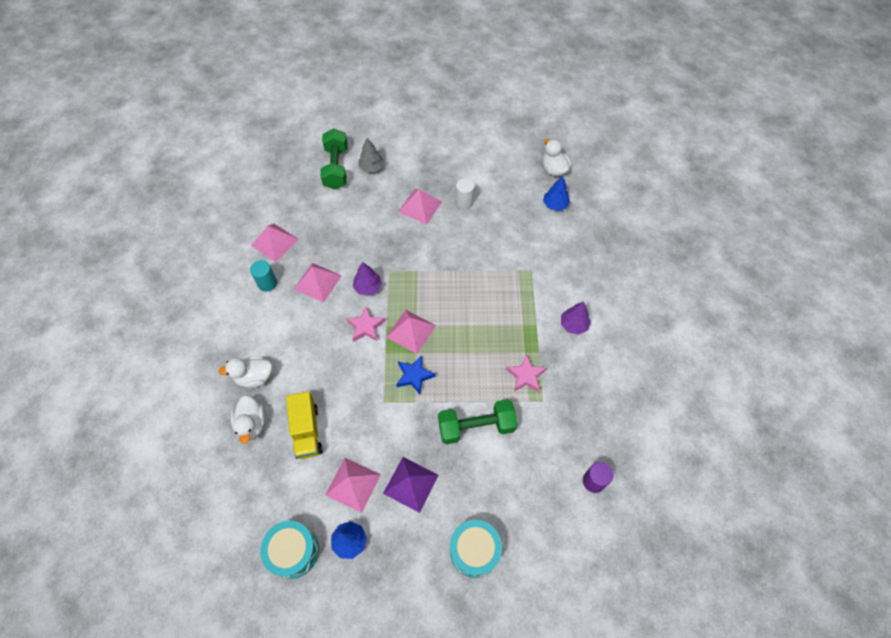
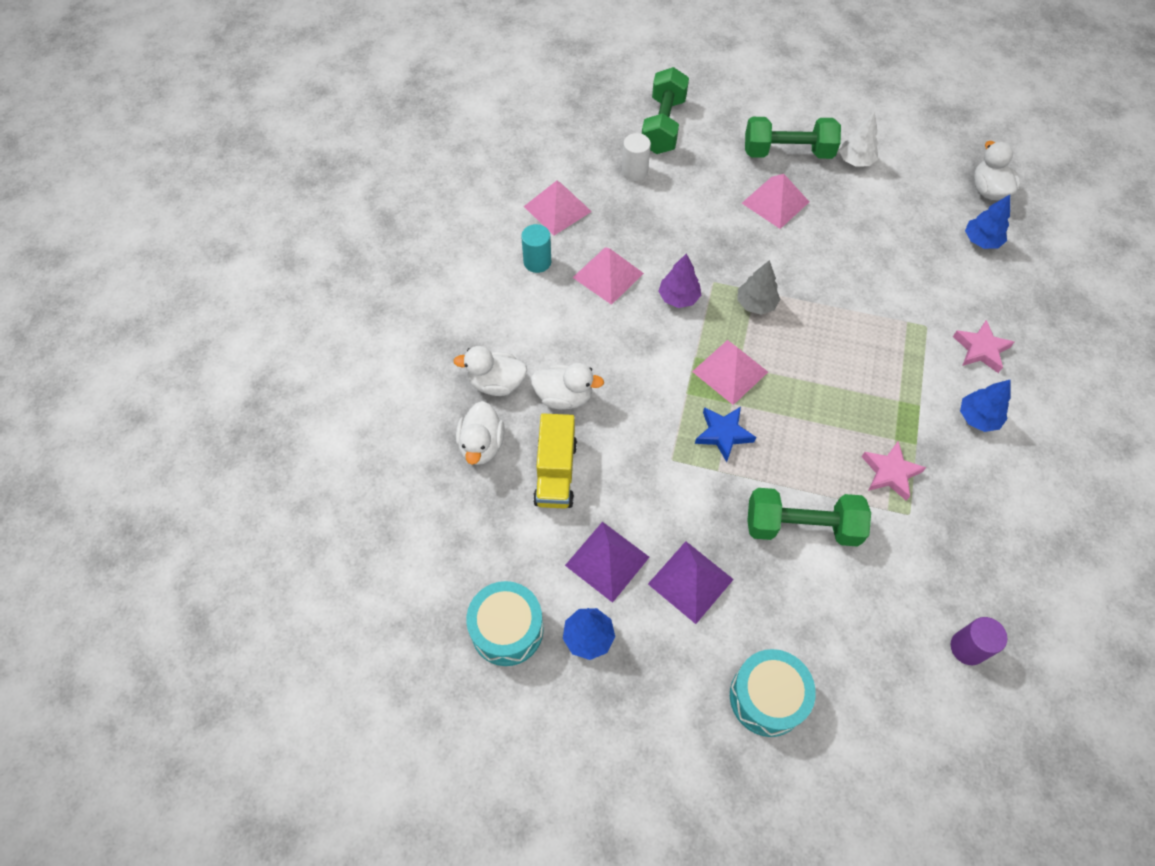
camera: 15 degrees right, 0 degrees up
pink pyramid [325,458,381,513] -> purple pyramid [565,522,649,603]
pink star [346,307,385,342] -> pink star moved to [953,320,1014,373]
grey tree [358,138,384,172] -> grey tree moved to [737,260,780,315]
white cylinder [456,178,475,209] -> white cylinder moved to [622,133,651,181]
purple tree [561,301,591,335] -> blue tree [960,380,1011,432]
none -> white duck [531,363,604,409]
none -> green dumbbell [745,117,841,159]
none -> white tree [839,112,879,167]

